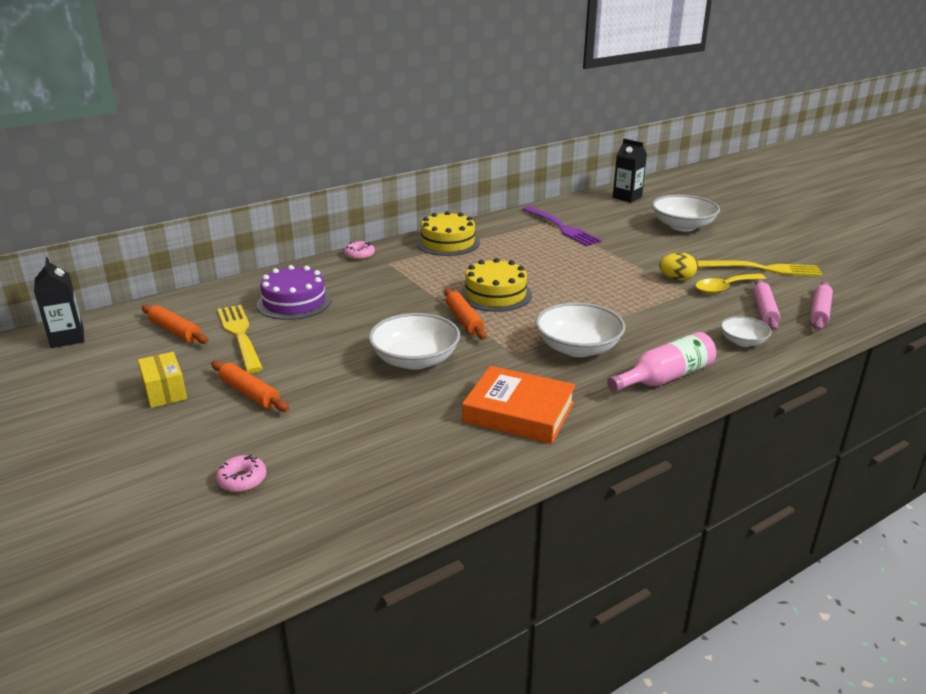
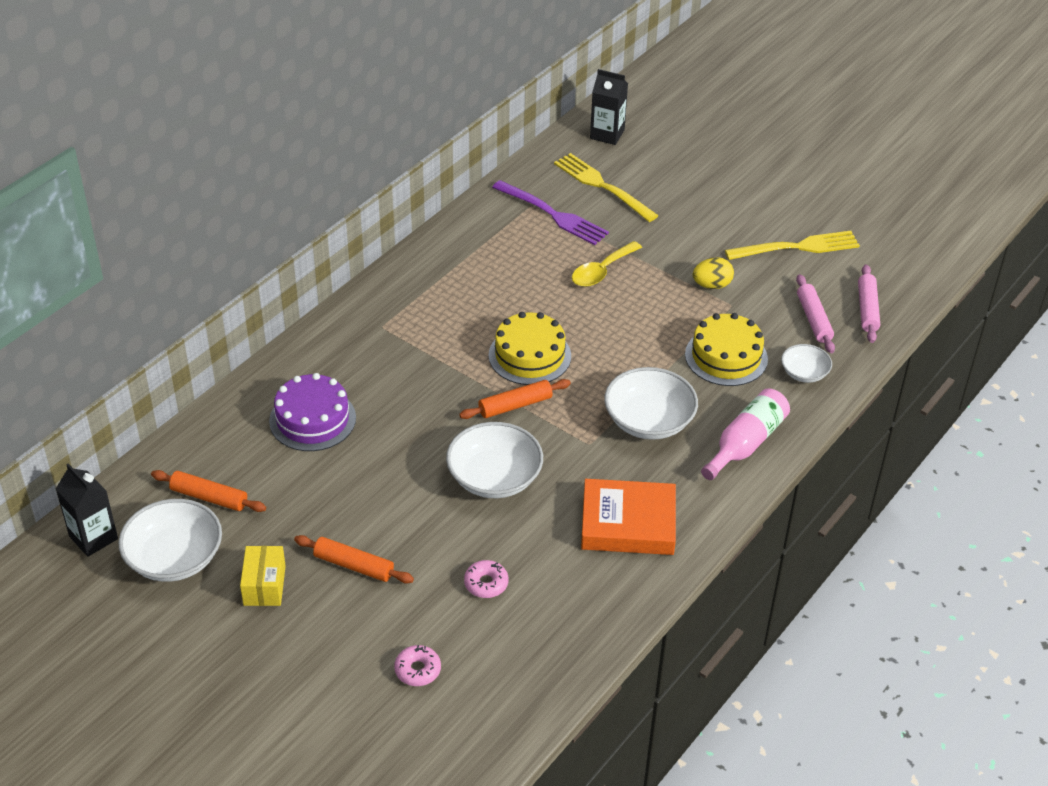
camera: 20 degrees left, 15 degrees up
yellow box [138,352,187,408] -> yellow box turned 45 degrees clockwise [240,546,286,606]
yellow fork [217,305,263,373] -> yellow fork moved to [554,153,659,222]
pink donut [344,241,375,260] -> pink donut moved to [464,560,509,598]
yellow cake [416,211,480,256] -> yellow cake moved to [685,313,768,386]
orange rolling pin [444,288,487,340] -> orange rolling pin turned 75 degrees counterclockwise [459,379,571,419]
white bowl [652,195,720,232] -> white bowl moved to [119,499,222,582]
yellow spoon [695,273,766,294] -> yellow spoon moved to [572,241,642,287]

